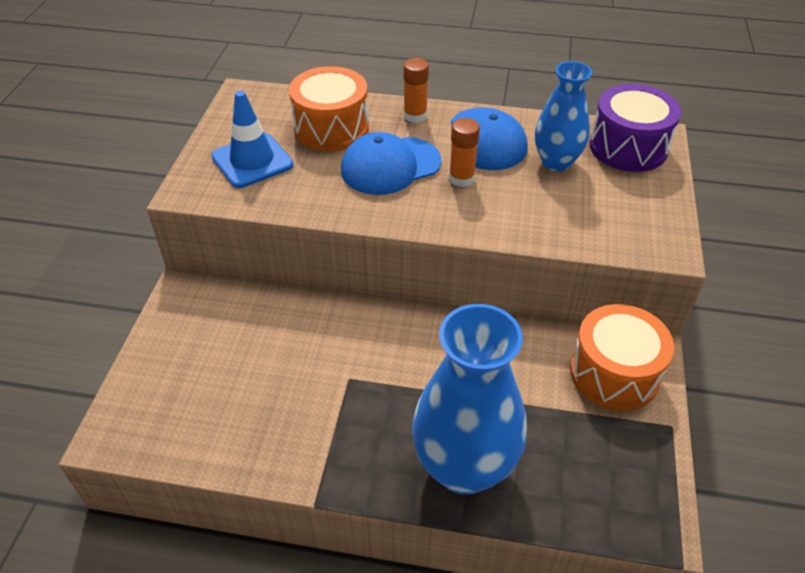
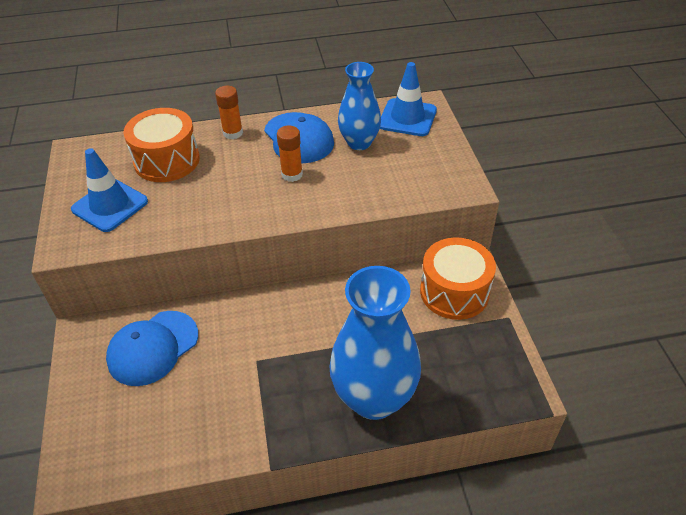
camera: 20 degrees left, 0 degrees up
blue cap [341,132,441,195] -> blue cap moved to [106,311,198,386]
purple drum [589,84,681,172] -> blue traffic cone [380,62,437,136]

